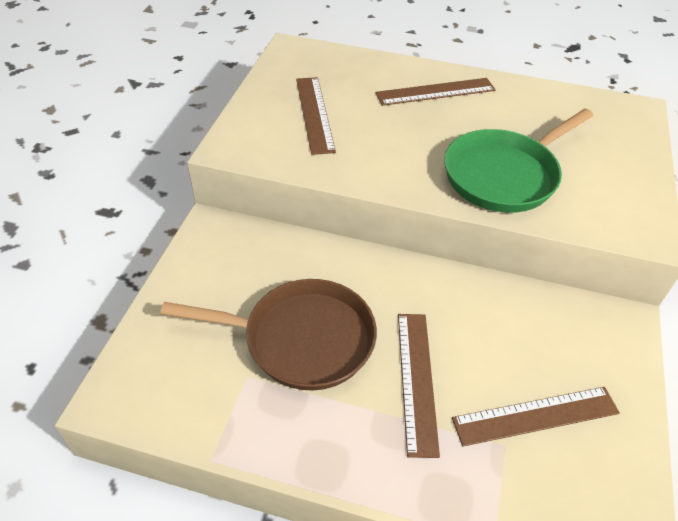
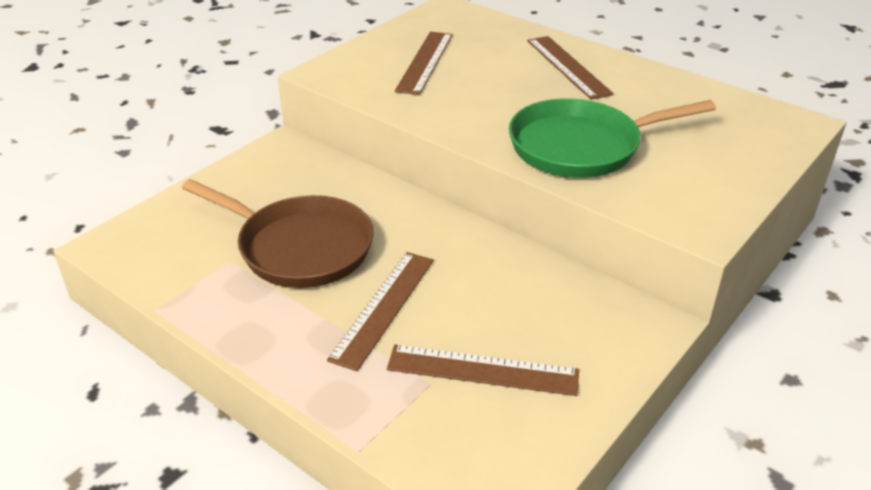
camera: 25 degrees right, 10 degrees down
brown ruler [376,78,496,106] -> brown ruler turned 60 degrees clockwise [527,36,614,100]

